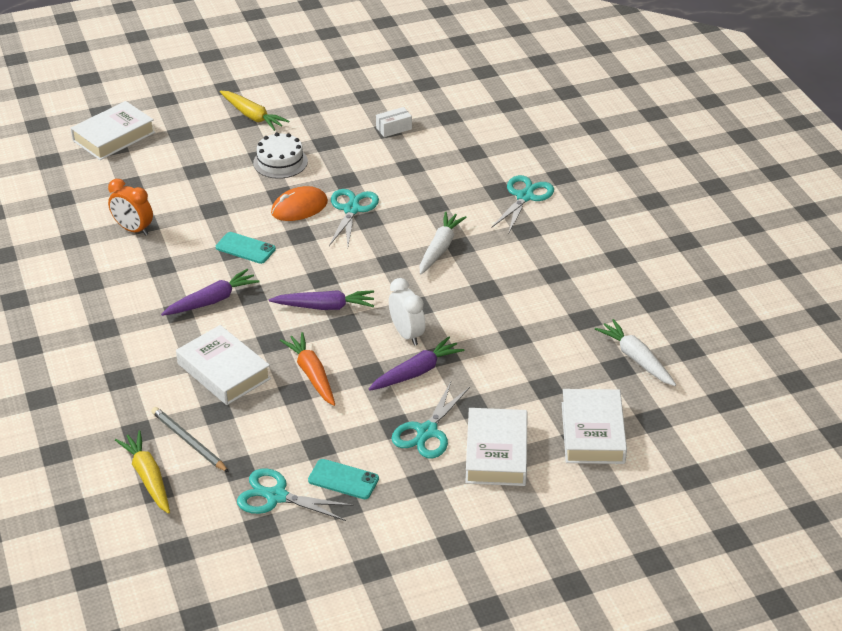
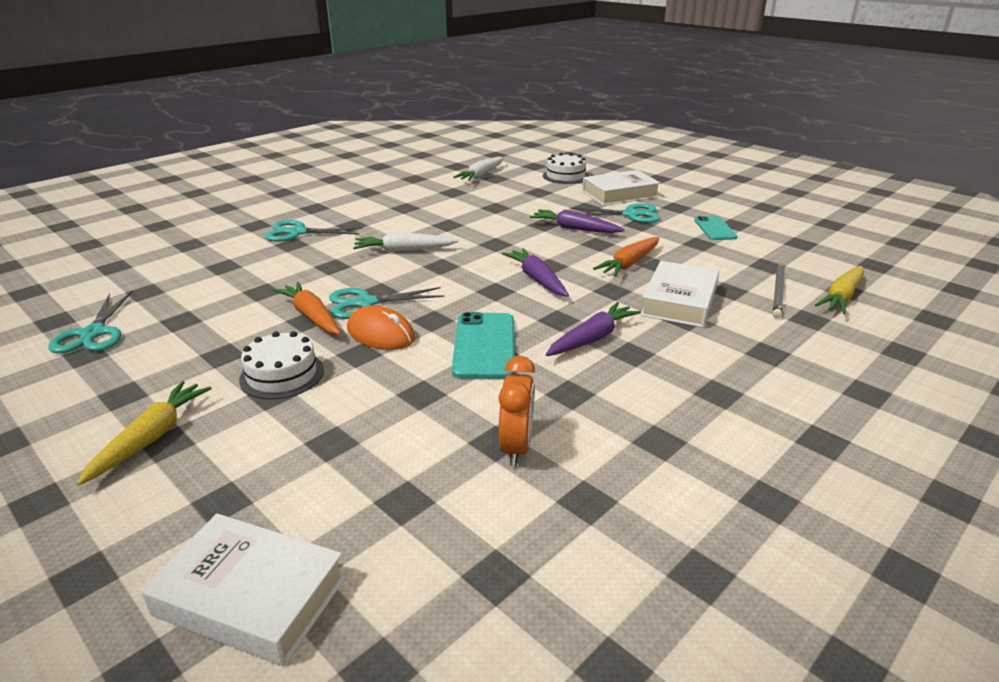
camera: 115 degrees left, 10 degrees down
purple carrot [161,269,260,316] -> purple carrot turned 105 degrees clockwise [546,302,641,356]
turquoise phone [216,232,276,264] -> turquoise phone [452,312,515,379], size x1.56
turquoise scissors [237,468,354,521] -> turquoise scissors moved to [48,291,133,353]
white box [376,107,412,137] -> none
white clock [389,278,425,346] -> none
white book [562,389,627,464] -> white cake [543,153,589,184]
none -> orange carrot [273,282,341,335]

